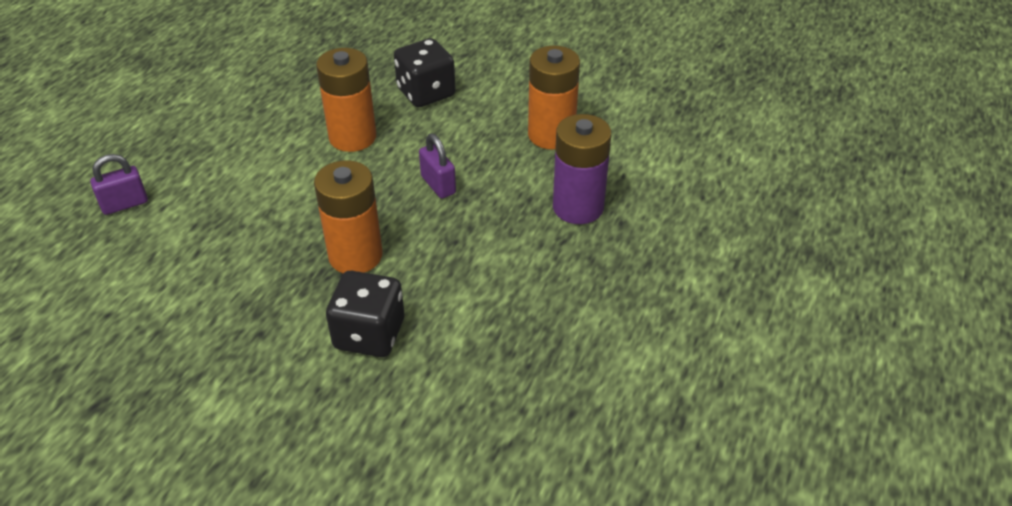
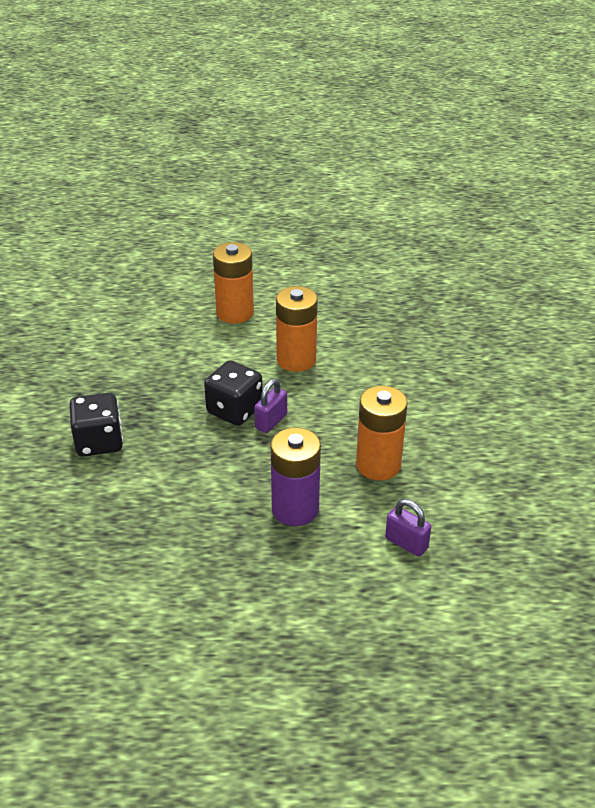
camera: 65 degrees right, 5 degrees down
purple padlock [90,154,148,215] -> purple padlock moved to [385,499,431,557]
orange battery [314,160,383,274] -> orange battery moved to [213,242,254,324]
black dice [394,38,456,107] -> black dice moved to [204,360,263,426]

